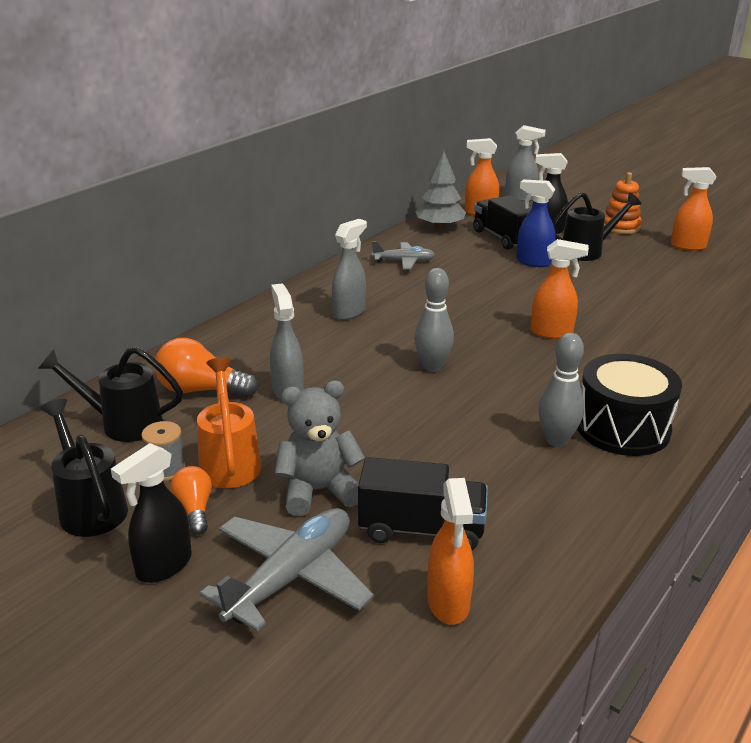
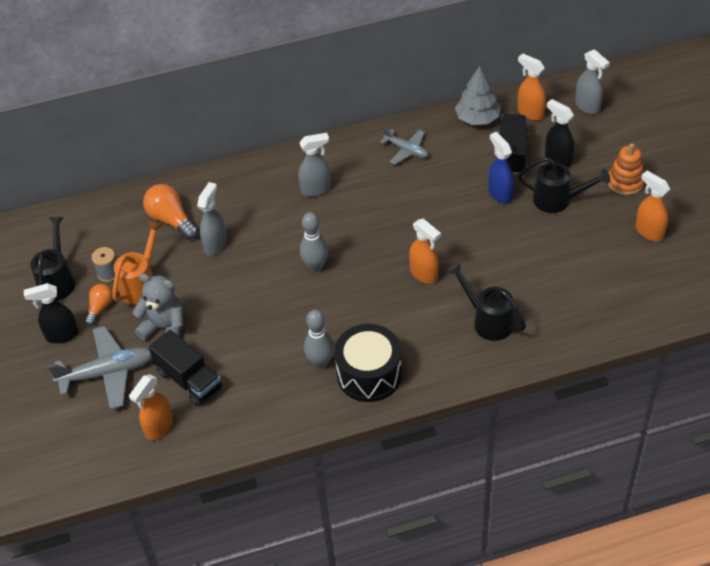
camera: 40 degrees right, 20 degrees up
black watering can [38,347,183,442] -> black watering can moved to [447,262,526,341]

